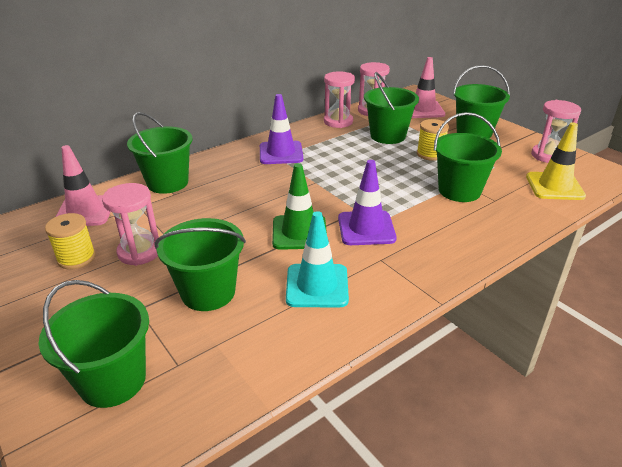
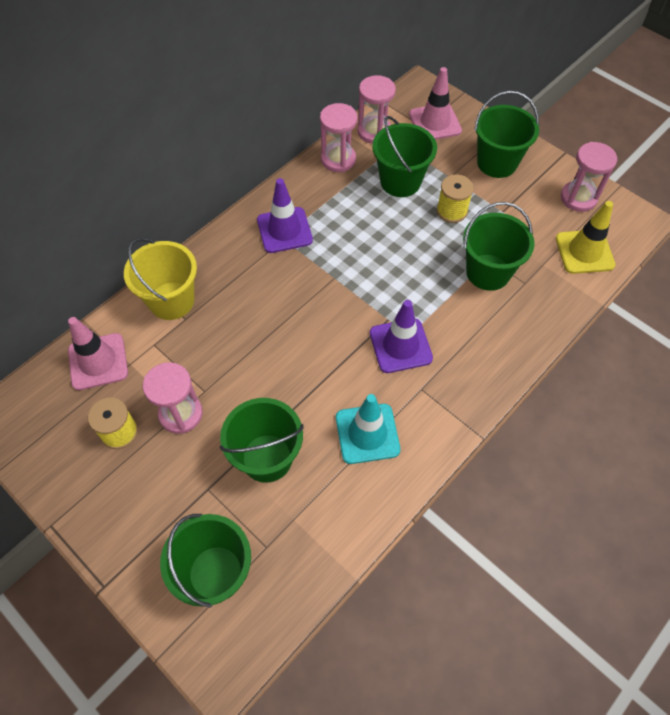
camera: 10 degrees left, 25 degrees up
green bucket [127,112,192,194] -> yellow bucket [124,238,197,320]
green traffic cone [272,163,327,250] -> none

